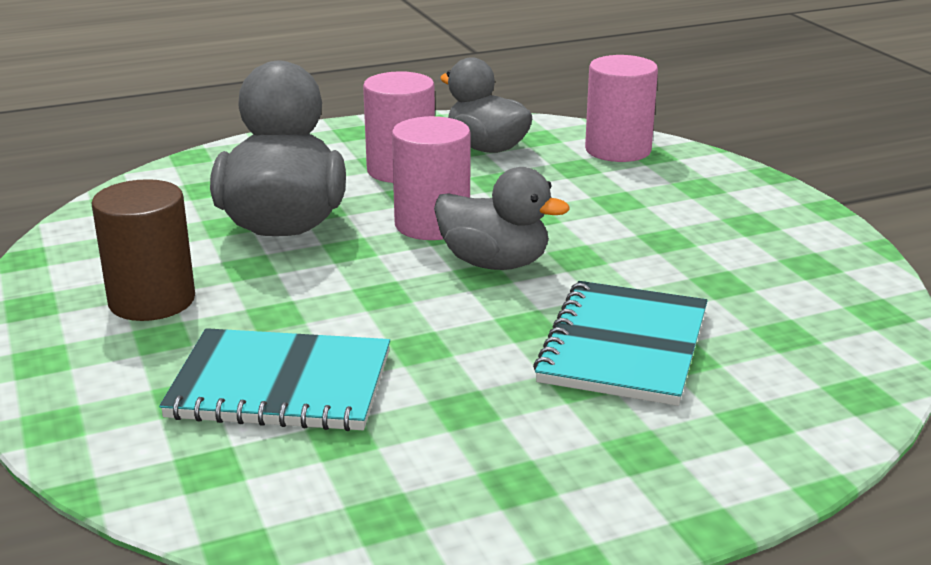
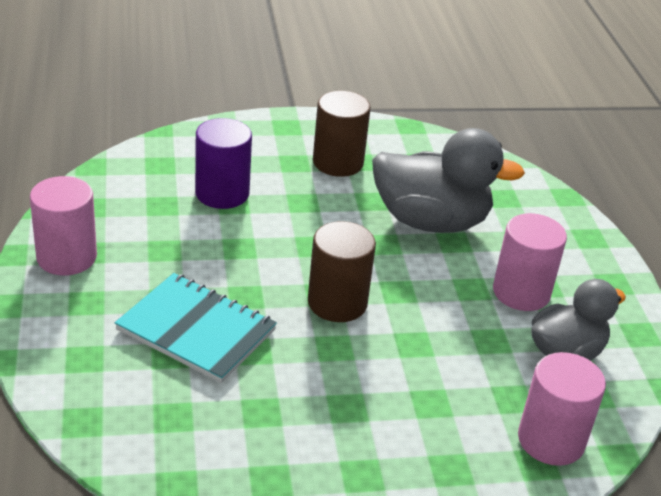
camera: 100 degrees right, 10 degrees up
turquoise notebook [159,328,390,431] -> purple cylinder [195,118,252,209]
pink cylinder [392,116,470,240] -> pink cylinder moved to [30,176,97,275]
grey duck [434,167,570,270] -> brown cylinder [308,221,376,322]

